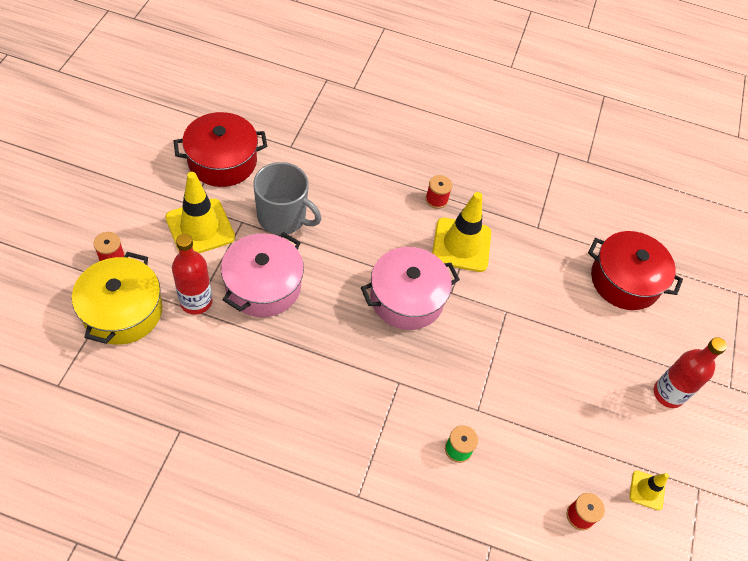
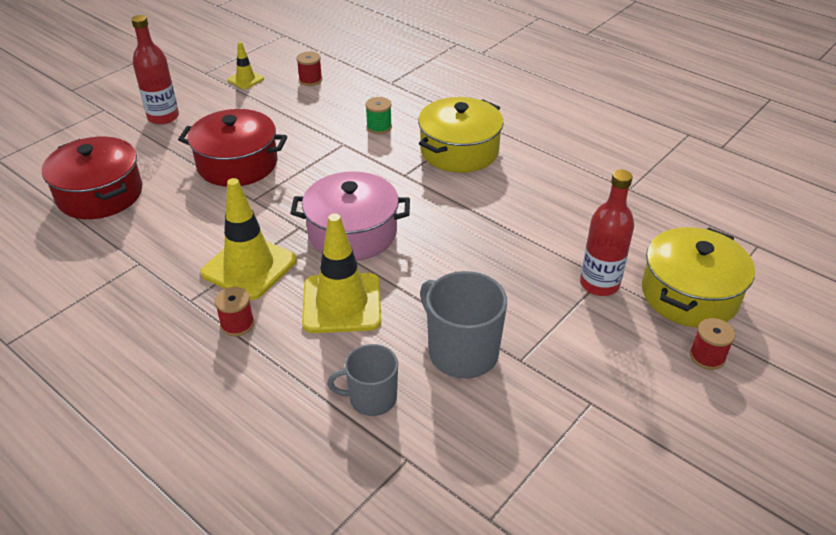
camera: 150 degrees left, 15 degrees down
yellow traffic cone [165,172,235,253] -> yellow traffic cone moved to [302,214,381,333]
red pot [174,112,267,187] -> red pot moved to [178,109,287,187]
pink pot [221,232,304,317] -> none
none -> grey mug [327,344,398,416]
none -> yellow pot [418,97,504,173]

